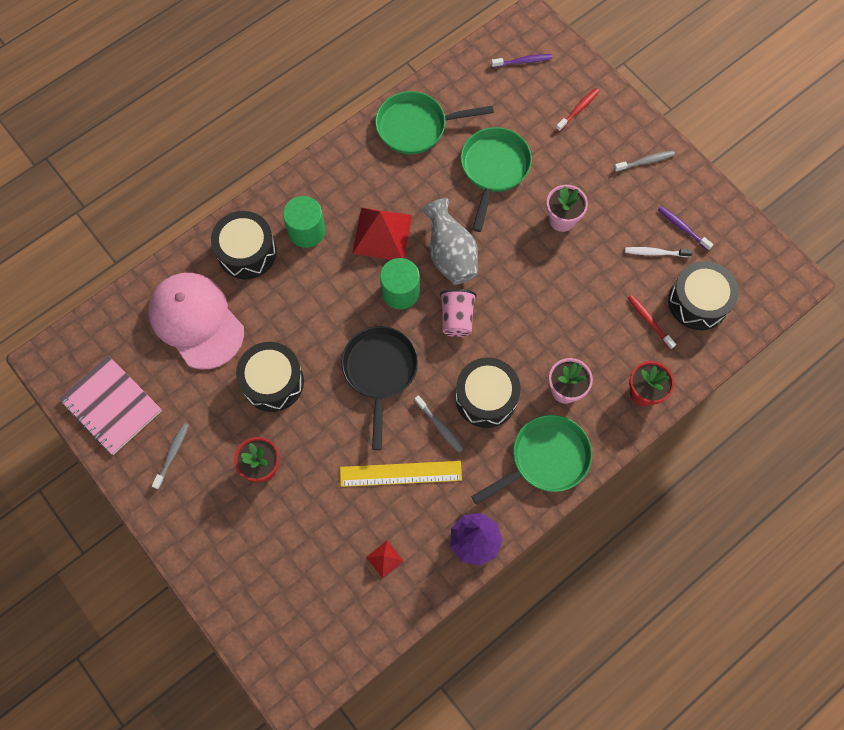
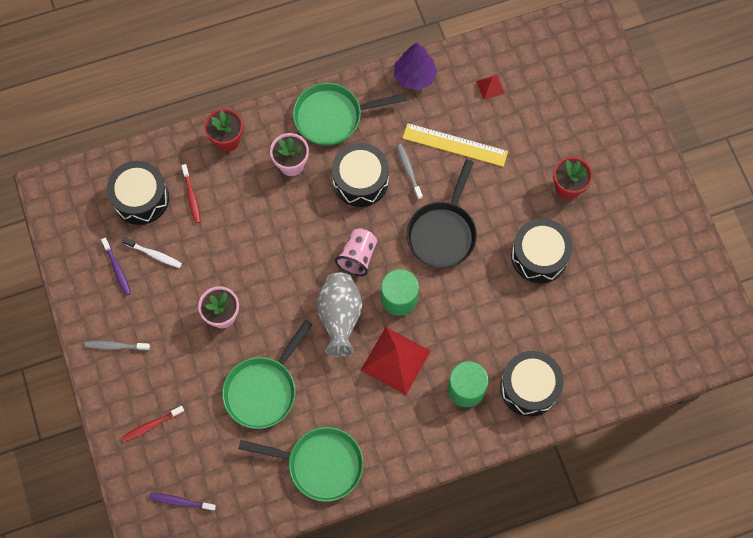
camera: 160 degrees left, 0 degrees up
pink notebook [59,355,162,455] -> none
pink cap [148,273,244,369] -> none
grey toothbrush [152,423,189,489] -> none

